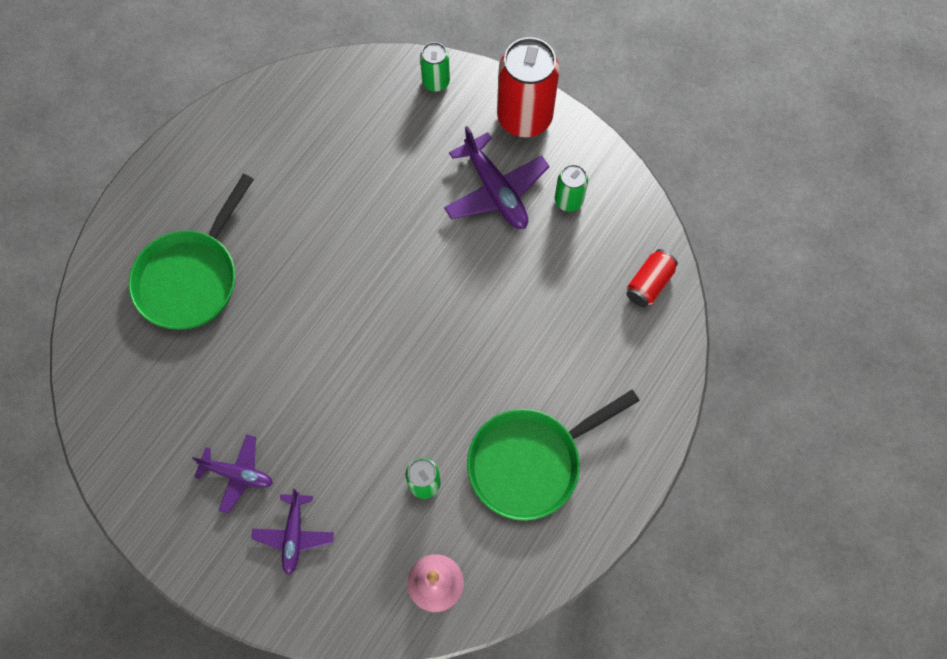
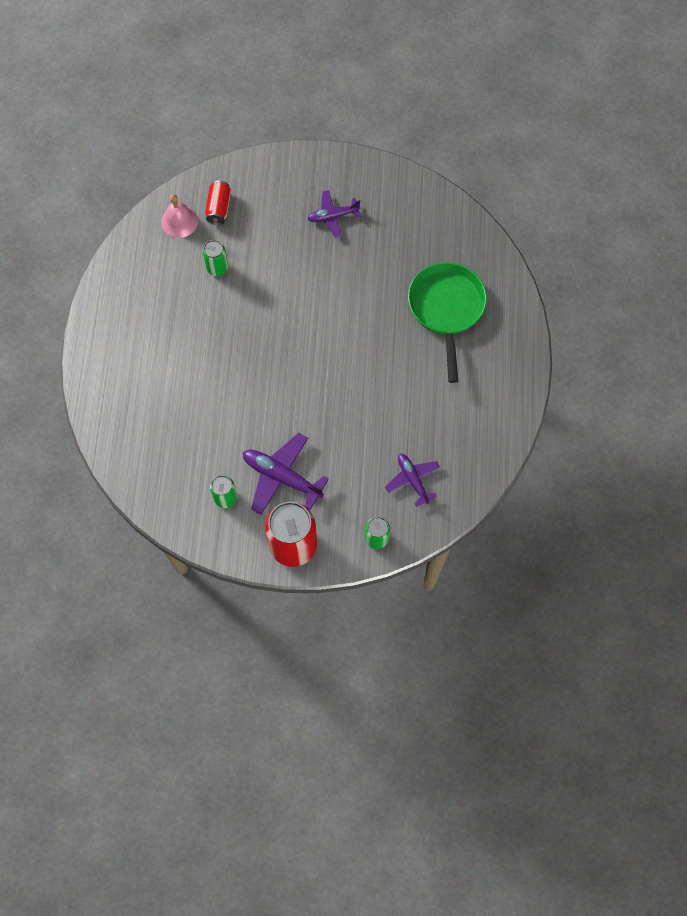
camera: 150 degrees right, 0 degrees up
purple plane [251,489,334,575] -> purple plane moved to [385,454,440,507]
green pan [467,390,640,521] -> none
red can [626,249,678,307] -> red can moved to [205,181,231,225]

